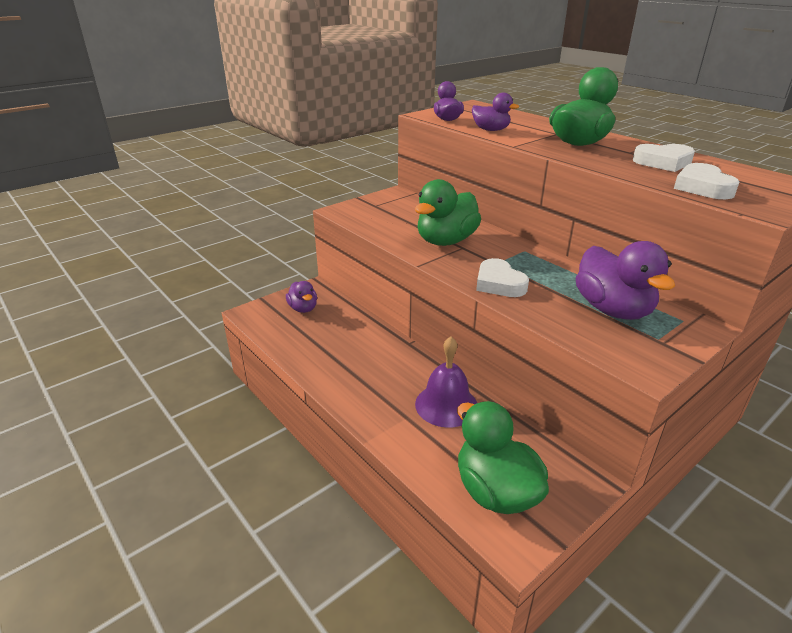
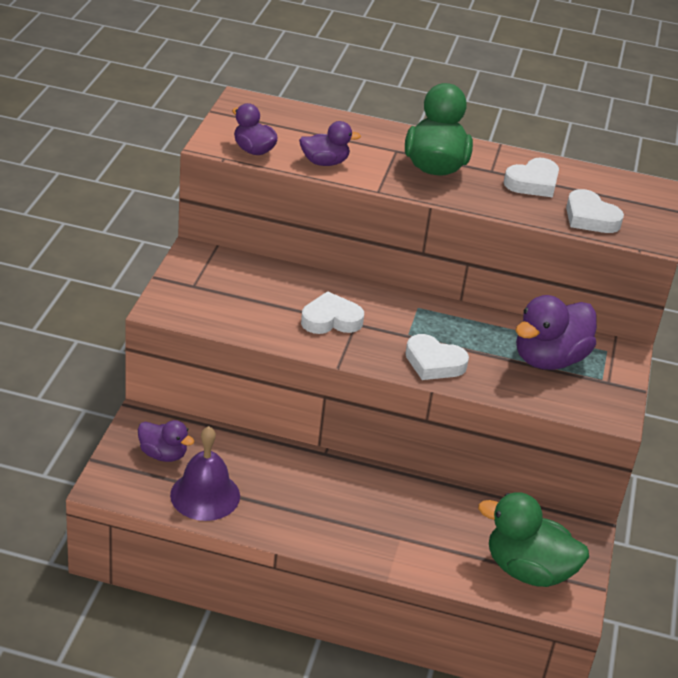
camera: 40 degrees left, 5 degrees up
green duck [415,179,481,246] -> white heart [301,291,364,334]
purple bell [415,336,477,428] -> purple bell moved to [170,426,240,521]
purple duck [576,241,675,320] -> purple duck turned 105 degrees clockwise [515,295,597,370]

